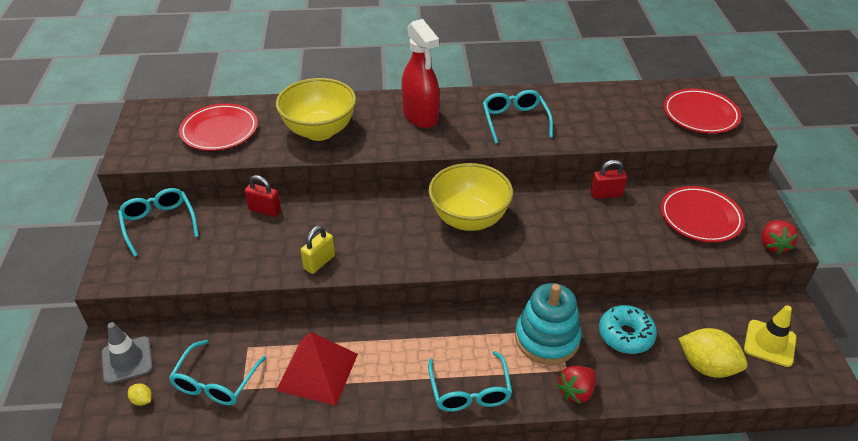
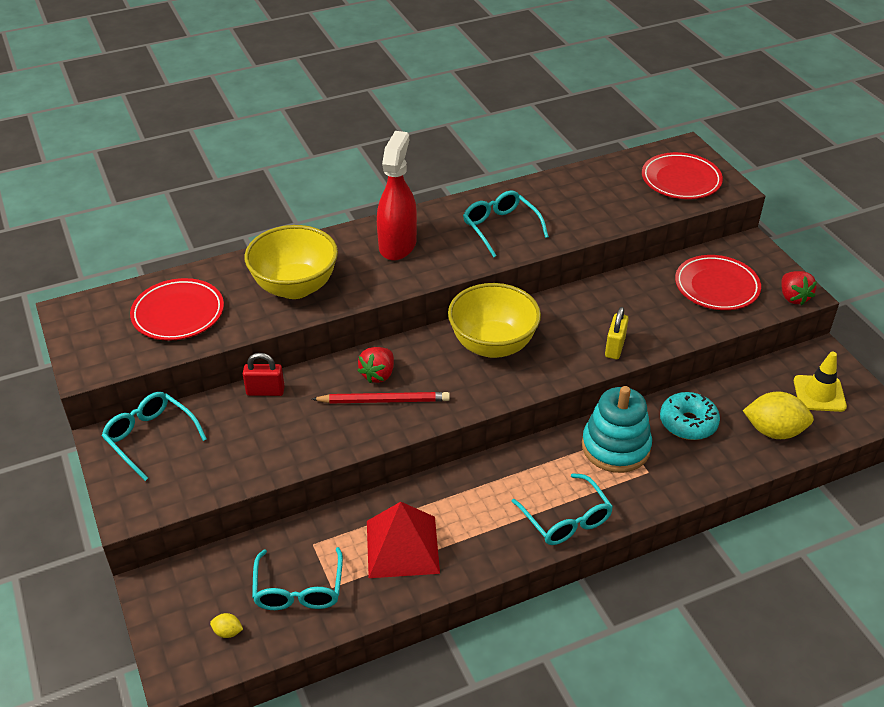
camera: 20 degrees left, 0 degrees up
grey traffic cone [102,322,153,384] -> none
yellow padlock [300,225,335,274] -> yellow padlock moved to [605,307,629,359]
red spray bottle [401,19,440,128] -> red spray bottle turned 120 degrees counterclockwise [377,131,417,261]
red strawberry [557,366,596,404] -> red strawberry moved to [358,347,394,383]
red padlock [590,160,627,199] -> none
none -> red pencil [312,392,450,404]

